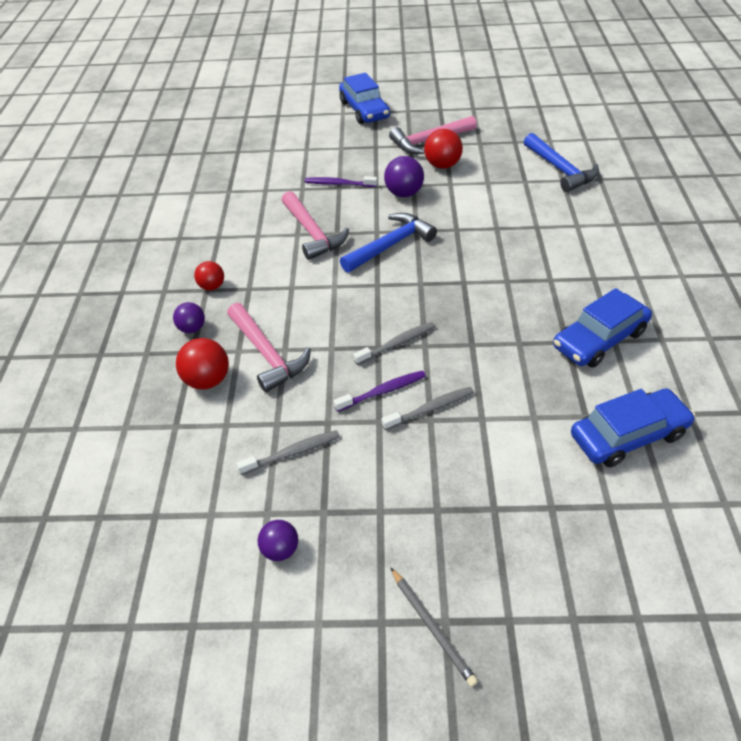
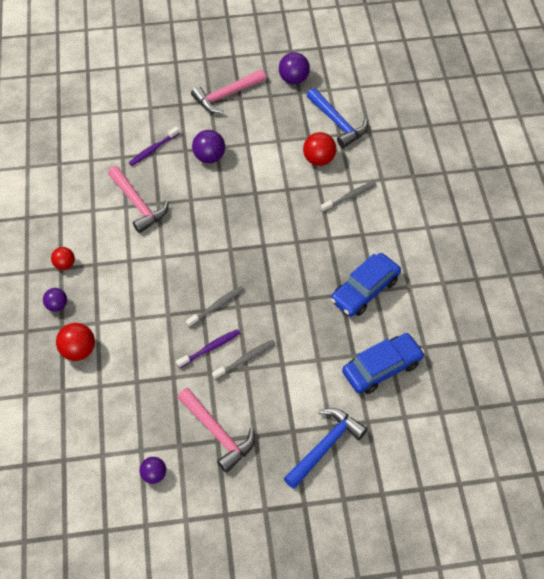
camera: 10 degrees left, 10 degrees up
pink hammer [227,303,311,393] -> pink hammer moved to [177,388,255,473]
grey toothbrush [236,430,340,475] -> grey toothbrush moved to [321,181,376,212]
purple toothbrush [304,176,377,187] -> purple toothbrush turned 45 degrees counterclockwise [129,127,180,166]
blue car [339,73,390,124] -> none
blue hammer [340,213,437,273] -> blue hammer moved to [284,408,367,489]
grey pencil [391,568,478,687] -> none
red ball [424,129,463,169] -> red ball moved to [303,132,336,166]
none -> purple ball [279,52,310,84]

